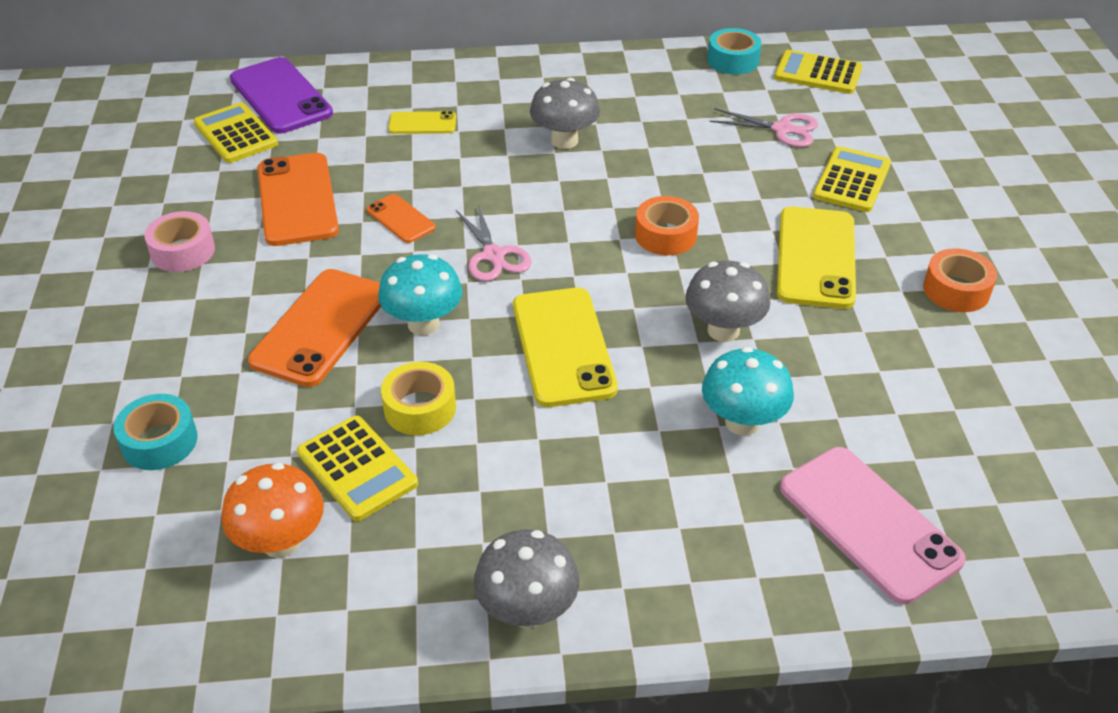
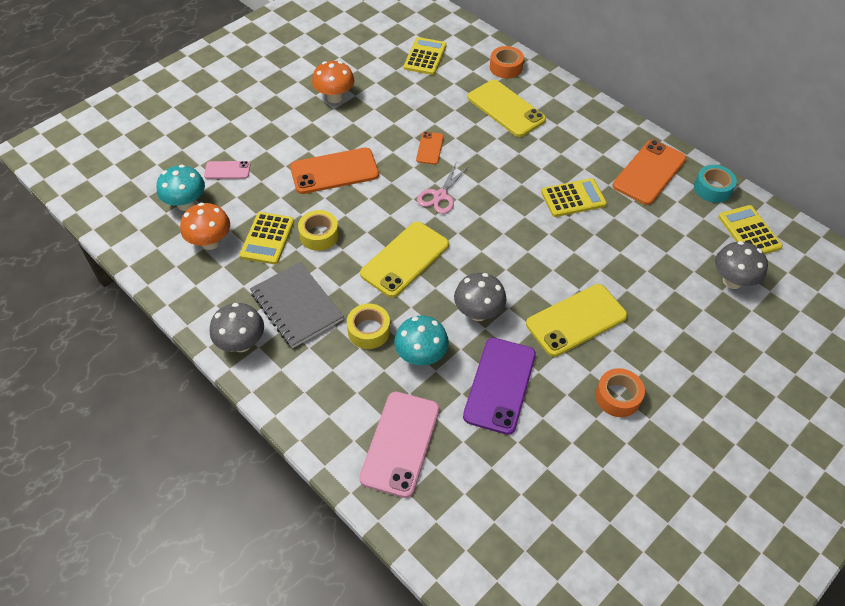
camera: 50 degrees right, 10 degrees up
turquoise tape [113,394,198,470] -> pink phone [204,161,250,179]
pink tape [144,211,215,272] -> orange mushroom [312,61,354,103]
purple phone [230,57,333,133] -> purple phone moved to [463,338,536,435]
orange phone [257,153,339,246] -> orange phone moved to [613,140,686,205]
turquoise mushroom [378,254,462,335] -> turquoise mushroom moved to [157,165,205,211]
yellow phone [388,111,456,134] -> yellow phone [468,80,546,137], size x1.91
grey mushroom [530,78,600,149] -> grey mushroom moved to [715,241,768,289]
orange tape [635,196,699,255] -> orange tape moved to [490,46,524,79]
pink scissors [709,108,818,147] -> none
yellow calculator [813,146,891,212] -> yellow calculator moved to [541,178,607,217]
none -> grey notebook [250,262,344,348]
none -> yellow tape [347,304,390,349]

